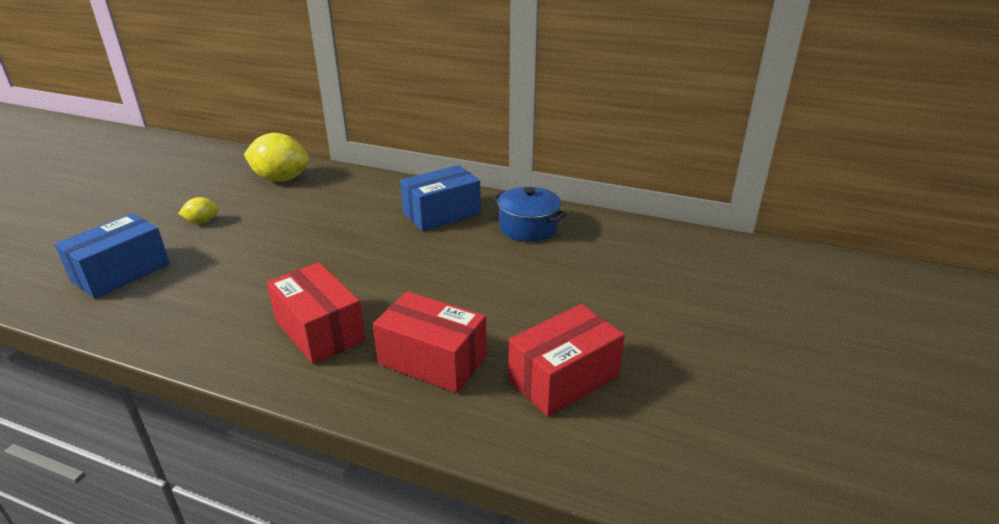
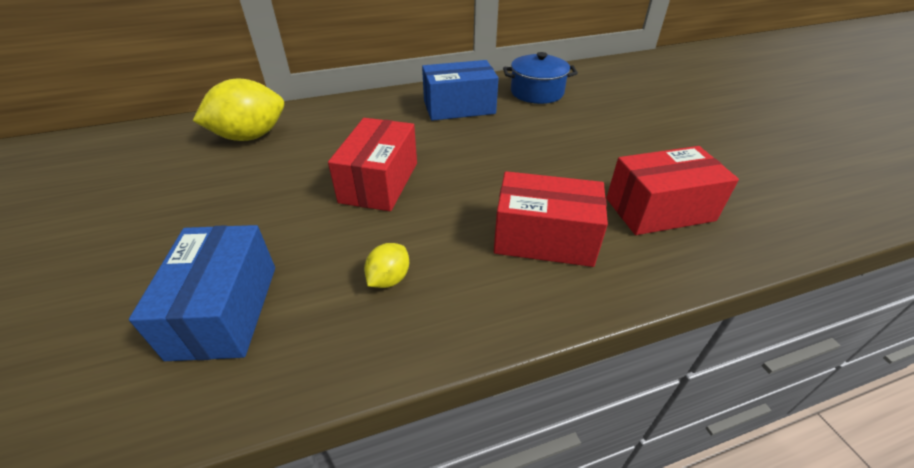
camera: 40 degrees left, 10 degrees up
yellow lemon [178,197,219,224] -> yellow lemon moved to [364,243,409,288]
blue box [400,165,481,231] -> blue box turned 60 degrees clockwise [422,60,499,121]
red box [508,304,625,417] -> red box moved to [328,118,417,211]

